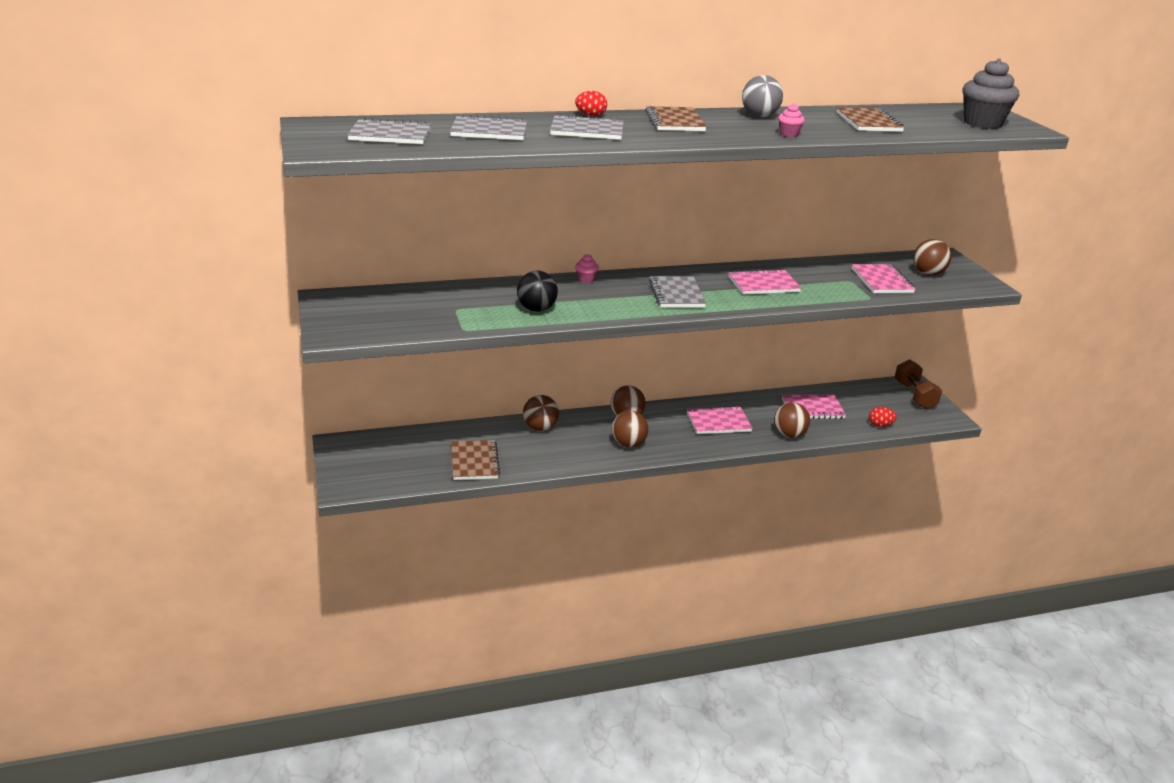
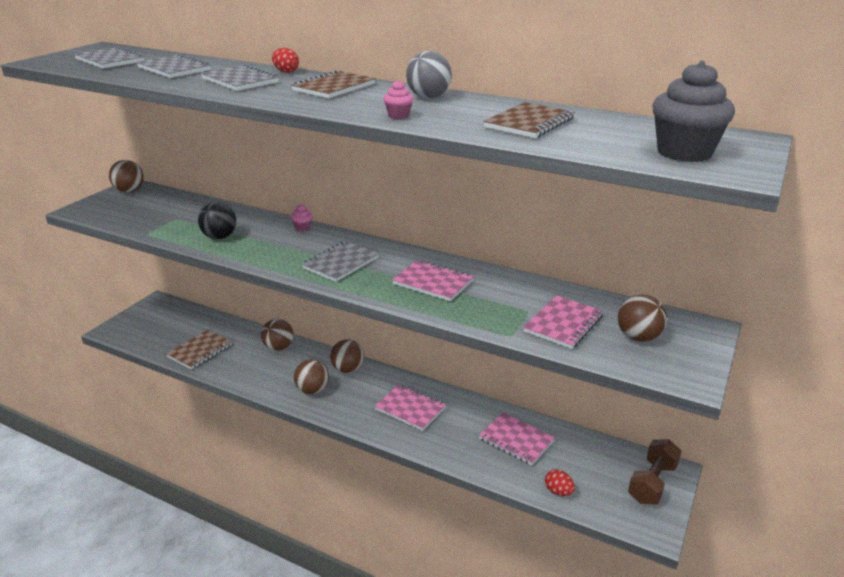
camera: 45 degrees right, 0 degrees up
brown ball [774,402,810,438] -> brown ball moved to [109,160,144,192]

